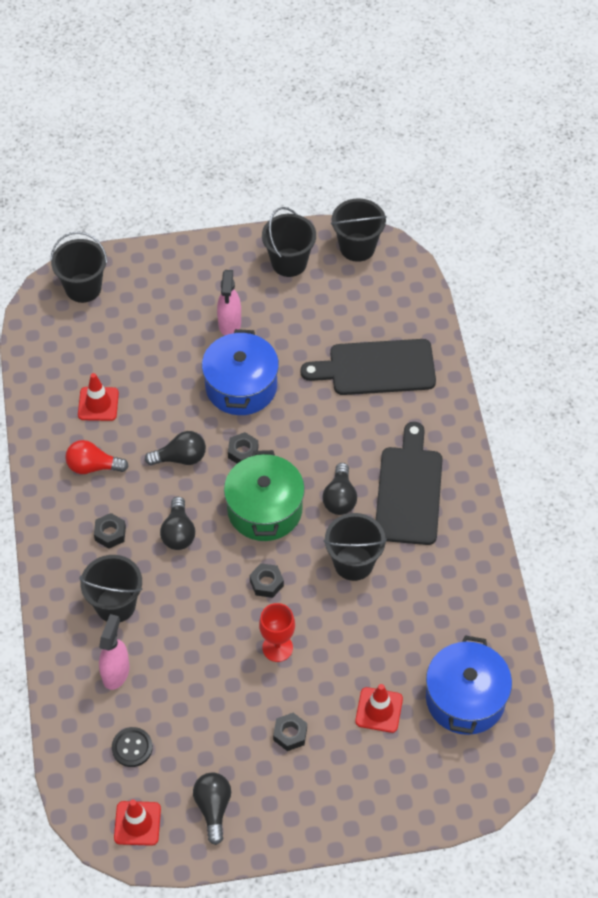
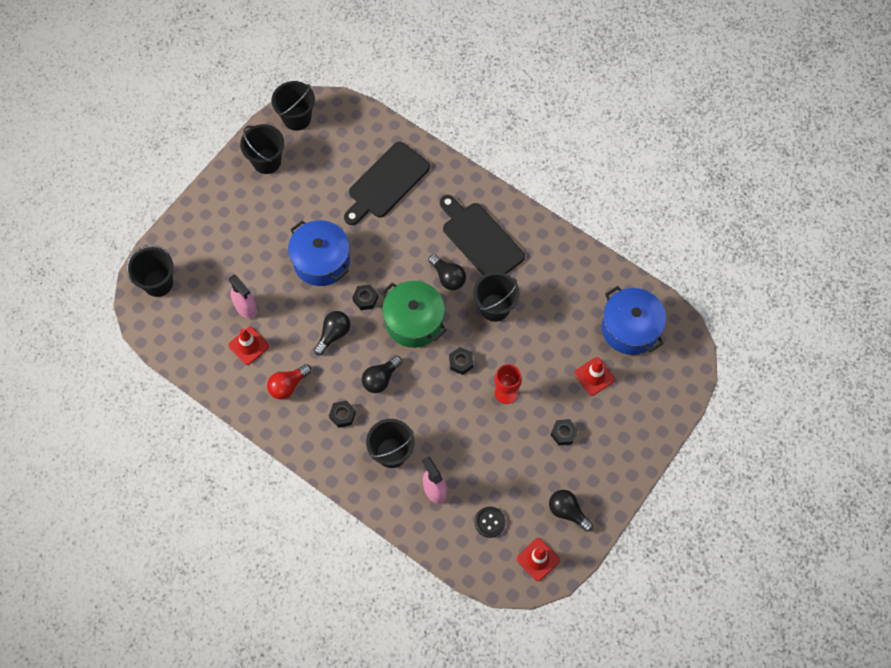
camera: 45 degrees left, 10 degrees up
black light bulb [160,497,195,550] -> black light bulb turned 90 degrees clockwise [362,356,402,393]
pink spray bottle [217,270,241,336] -> pink spray bottle moved to [229,275,258,319]

